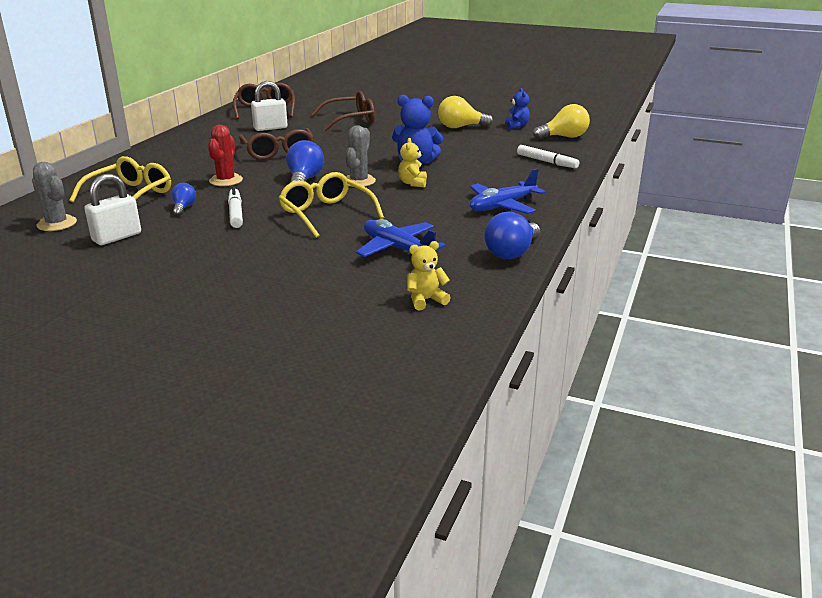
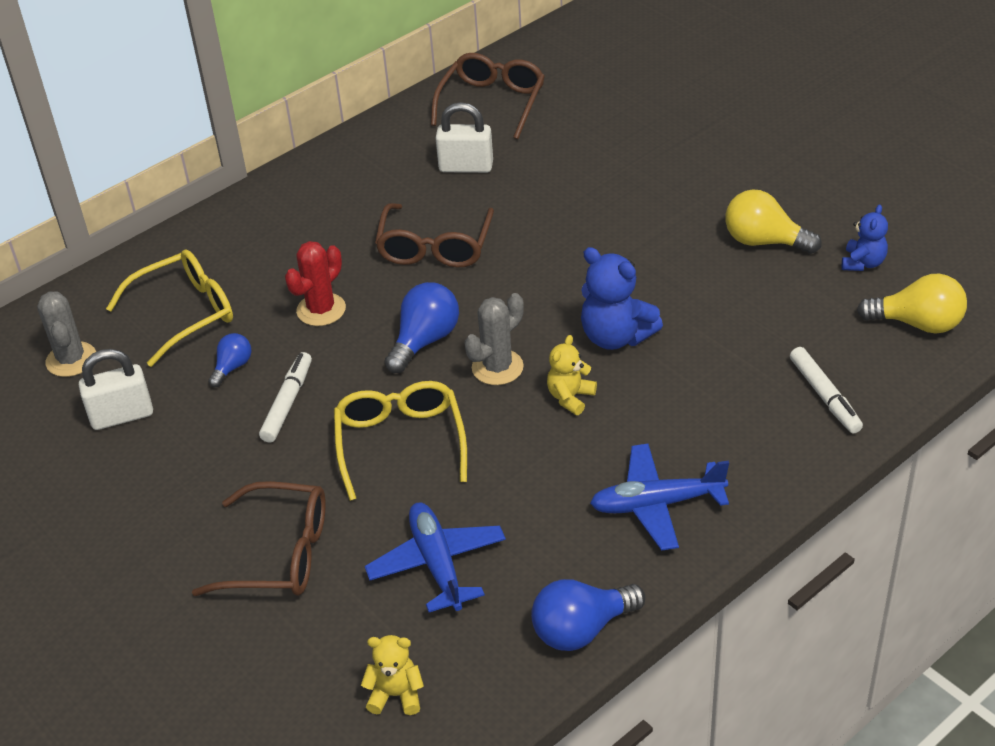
camera: 30 degrees right, 15 degrees up
brown glasses [311,91,375,131] -> brown glasses moved to [192,481,326,596]

